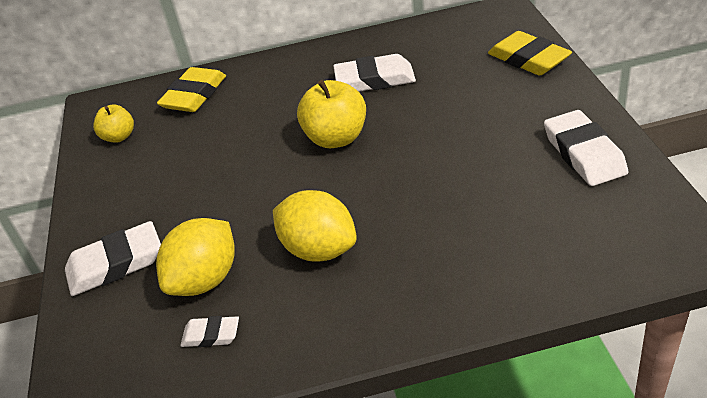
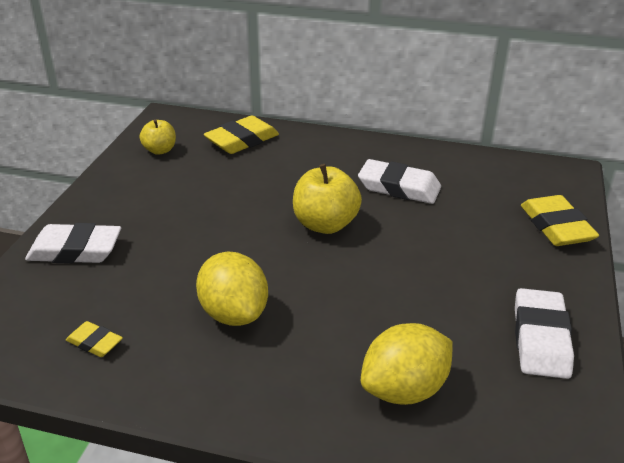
camera: 20 degrees right, 5 degrees down
yellow lemon [156,218,235,296] -> yellow lemon moved to [361,323,453,405]
white eraser [180,316,239,347] -> yellow eraser [66,321,123,357]

